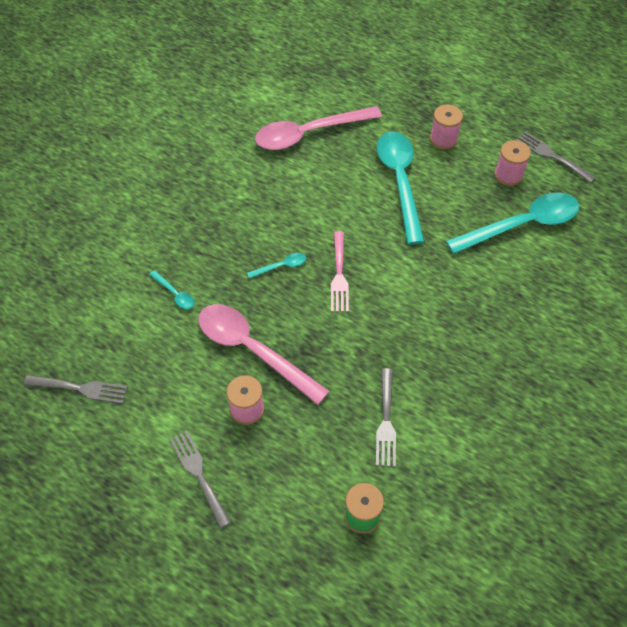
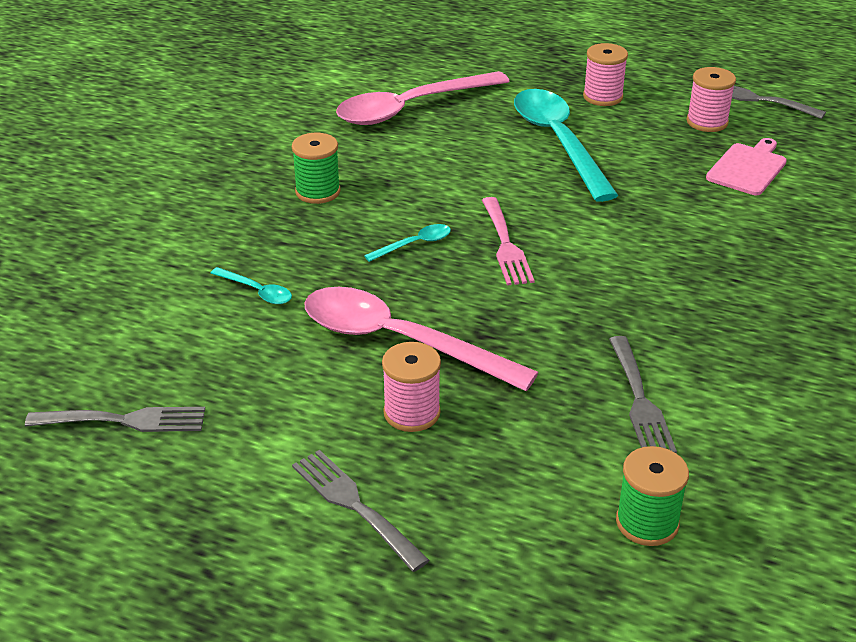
camera: 10 degrees left, 20 degrees down
turquoise spoon [446,193,579,254] -> pink cutting board [706,138,787,195]
none -> green spool [292,133,341,204]

